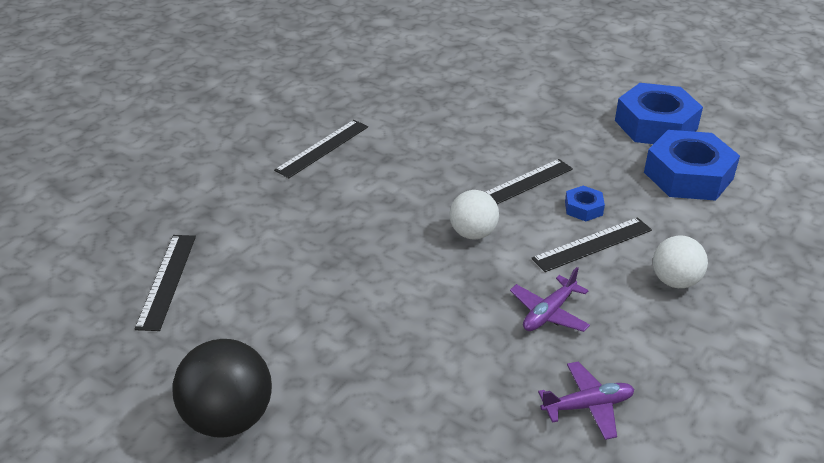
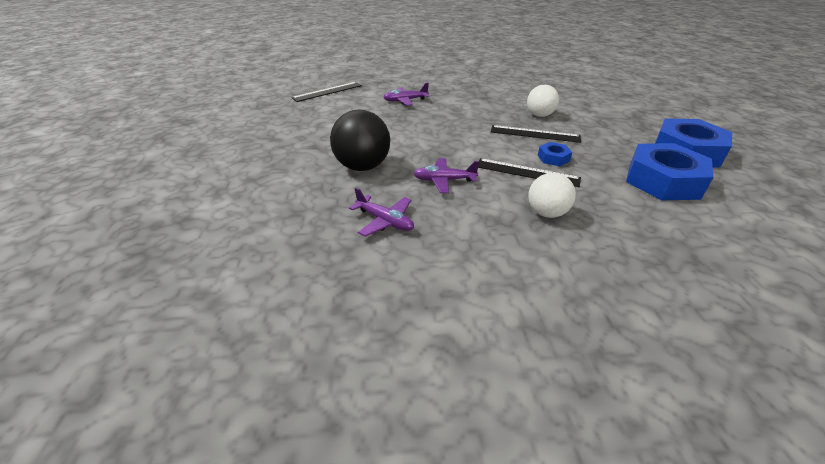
camera: 50 degrees right, 0 degrees up
black ball [173,339,272,438] -> black ball moved to [330,110,390,171]
black ruler [274,120,368,178] -> none
white ball [450,190,499,239] -> white ball moved to [527,85,559,117]
none -> purple plane [383,83,429,106]

